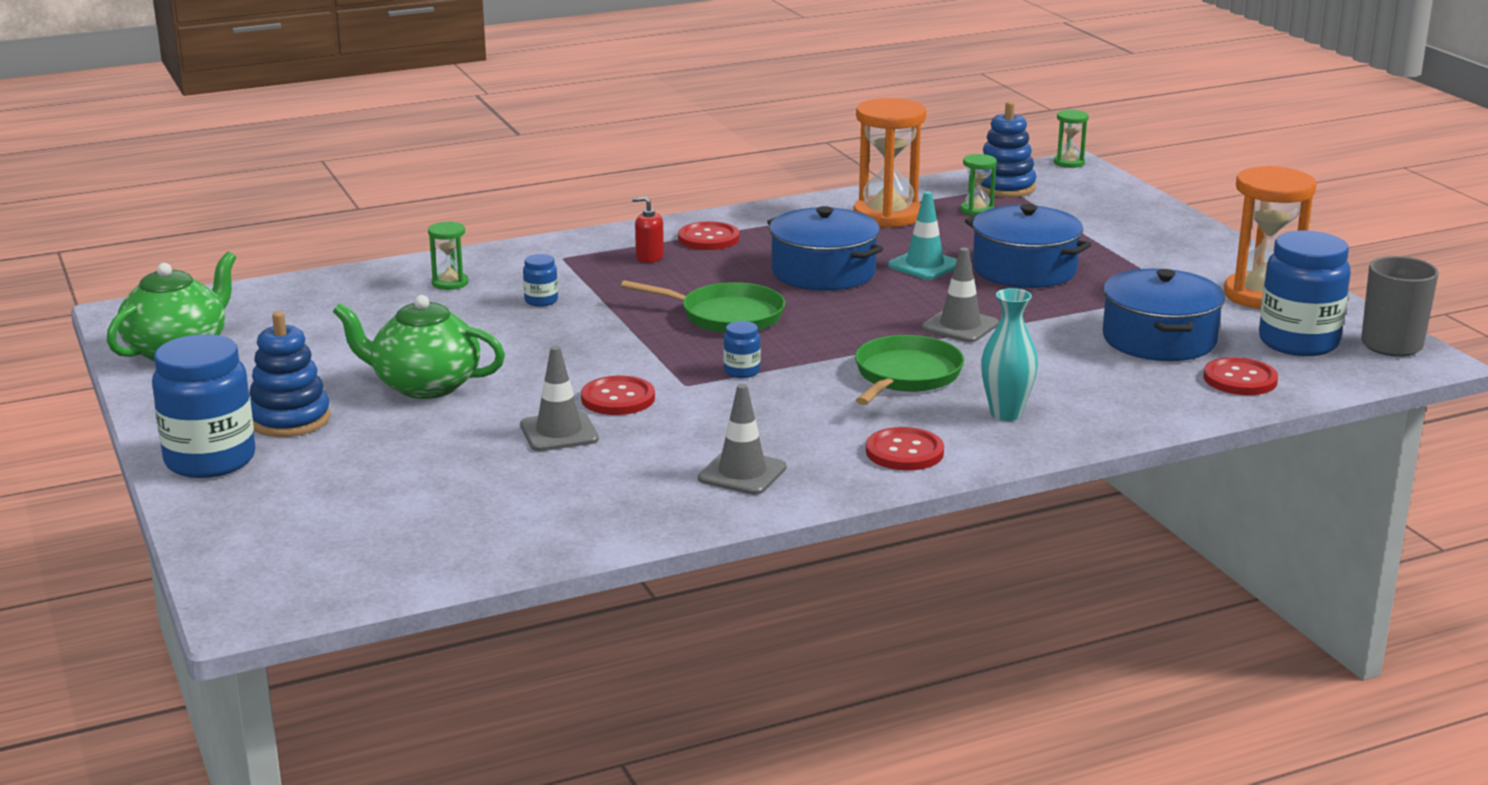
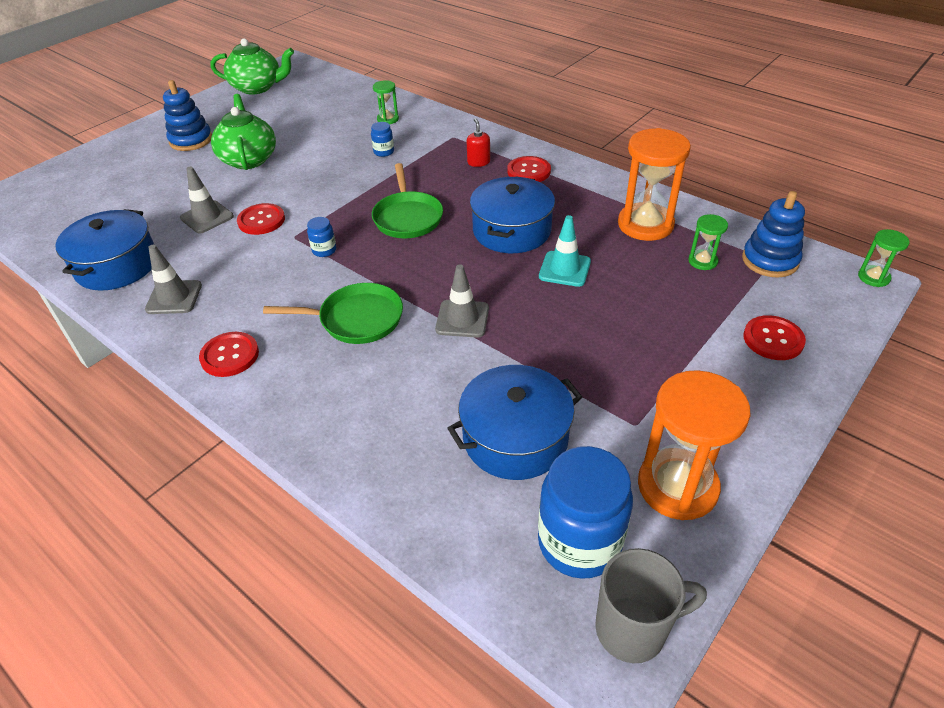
camera: 65 degrees right, 20 degrees up
blue jar [152,334,256,478] -> none
blue pot [965,204,1091,288] -> blue pot moved to [55,209,154,291]
turquoise vase [981,288,1038,421] -> none
red button [1203,357,1278,395] -> red button moved to [743,315,806,360]

